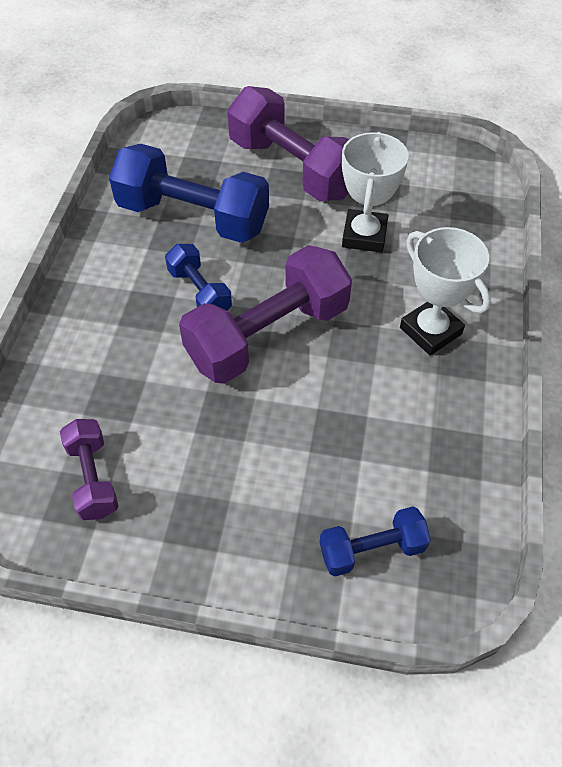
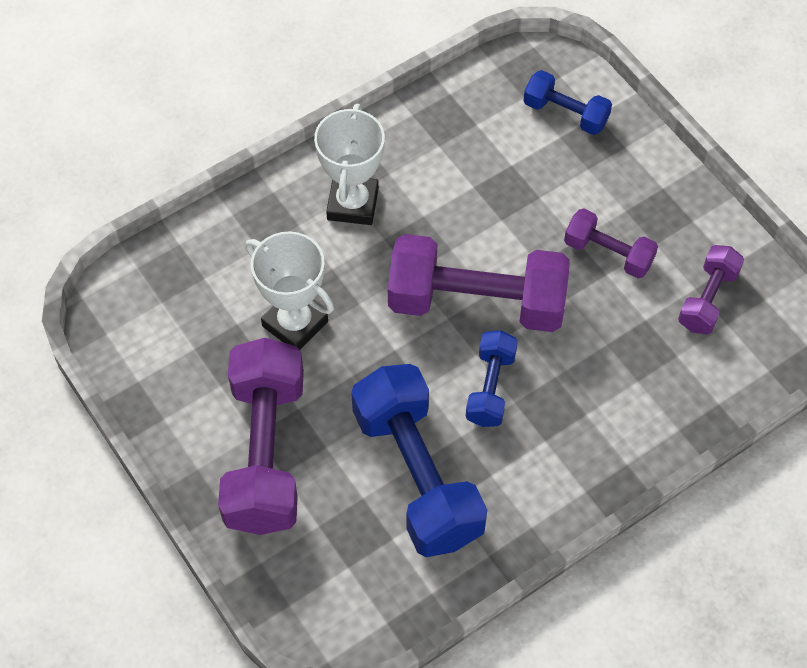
camera: 135 degrees left, 5 degrees up
white trophy [342,132,409,253] -> white trophy turned 75 degrees clockwise [245,231,334,350]
none -> purple dumbbell [564,208,658,278]

